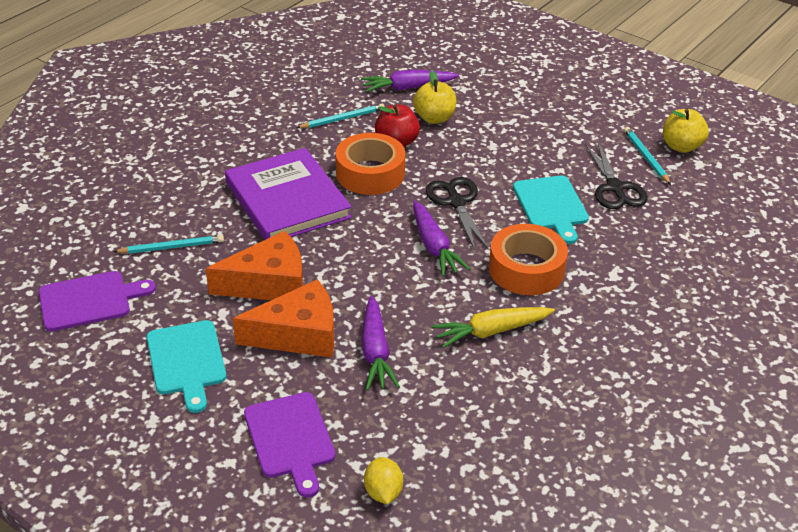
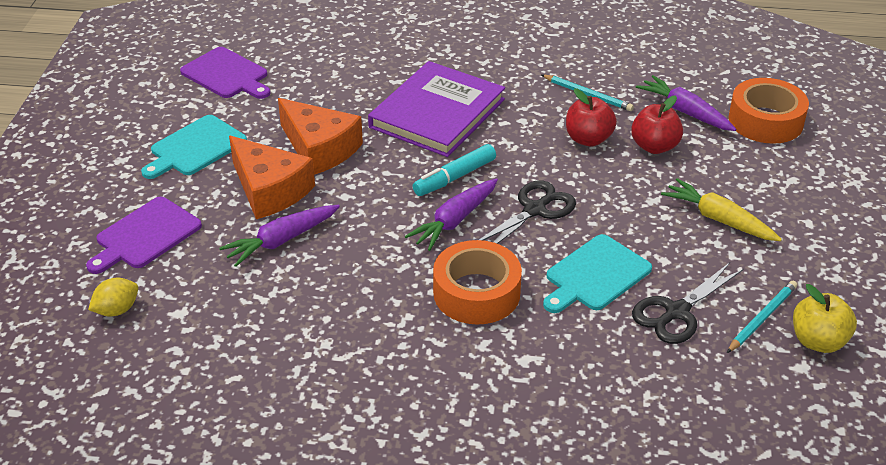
camera: 60 degrees right, 0 degrees up
turquoise pencil [113,235,224,254] -> none
orange tape [336,133,406,195] -> orange tape moved to [729,78,809,144]
yellow apple [413,70,457,124] -> red apple [631,96,683,154]
yellow carrot [432,307,555,348] -> yellow carrot moved to [661,178,782,241]
none -> turquoise marker [413,144,496,196]

